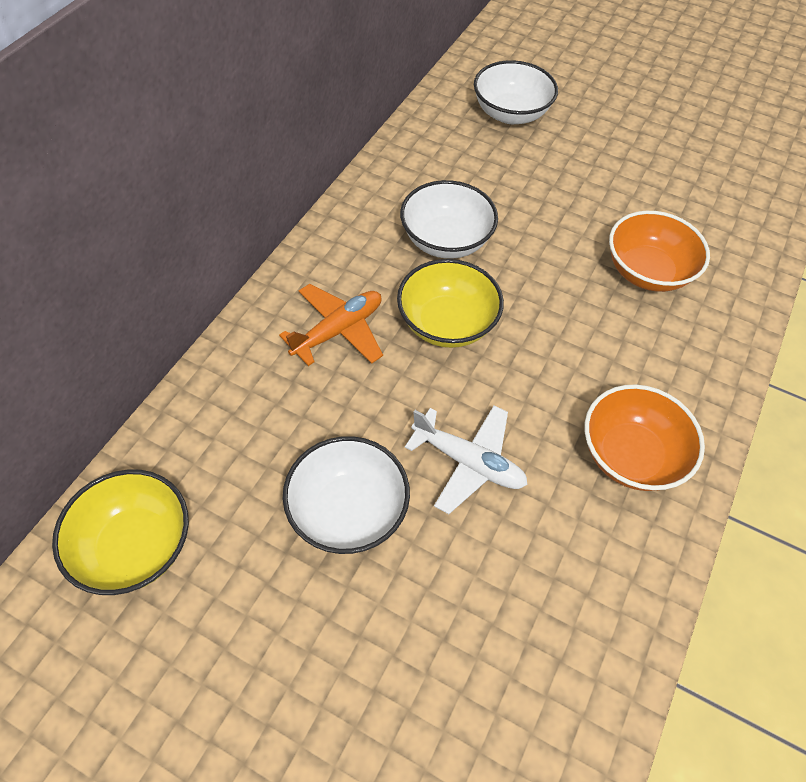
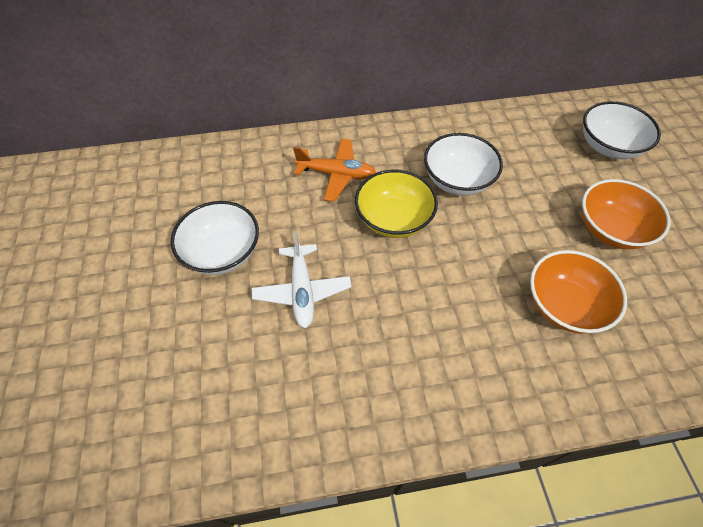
camera: 55 degrees right, 0 degrees up
yellow bowl [52,469,189,595] -> none
orange bowl [585,384,705,491] -> orange bowl moved to [582,179,671,249]

